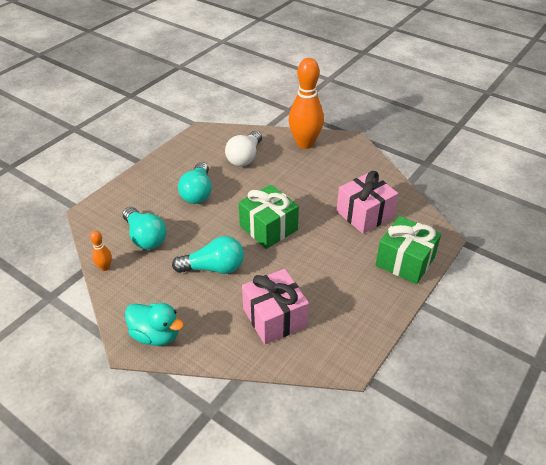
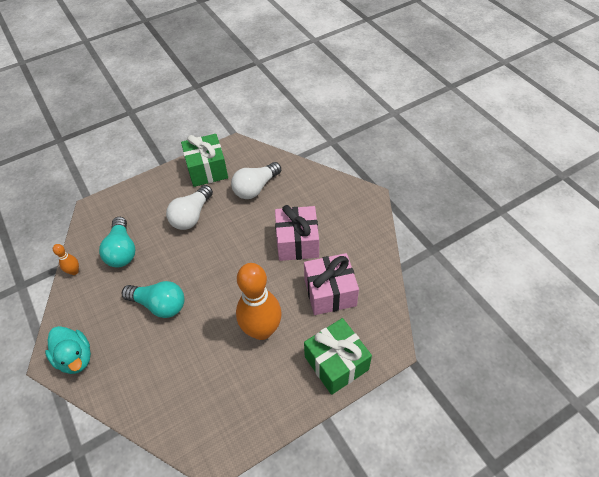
camera: 25 degrees right, 10 degrees up
turquoise light bulb [178,162,212,204] -> white light bulb [166,185,213,230]
green gift [238,185,299,249] -> green gift moved to [181,134,228,187]
pink gift [242,269,309,344] -> pink gift moved to [275,205,319,261]
orange bowling pin [289,58,324,149] -> orange bowling pin moved to [236,263,282,340]

